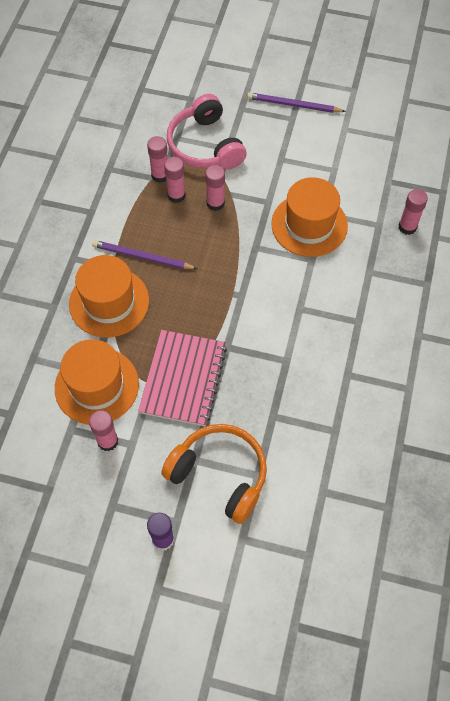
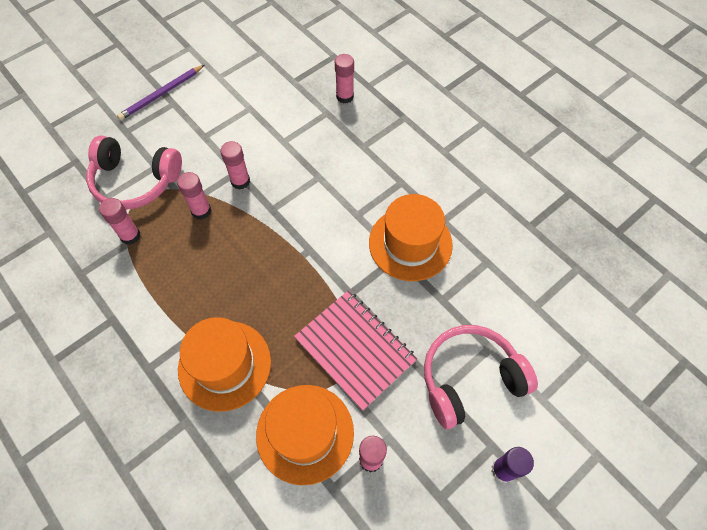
camera: 55 degrees left, 0 degrees up
purple pencil [92,240,197,269] -> none
orange headphones [161,424,267,524] -> pink headphones [424,325,538,429]
pink glue stick [164,157,186,203] -> pink glue stick moved to [220,141,250,190]
orange hat [271,177,348,257] -> orange hat moved to [369,194,453,281]

